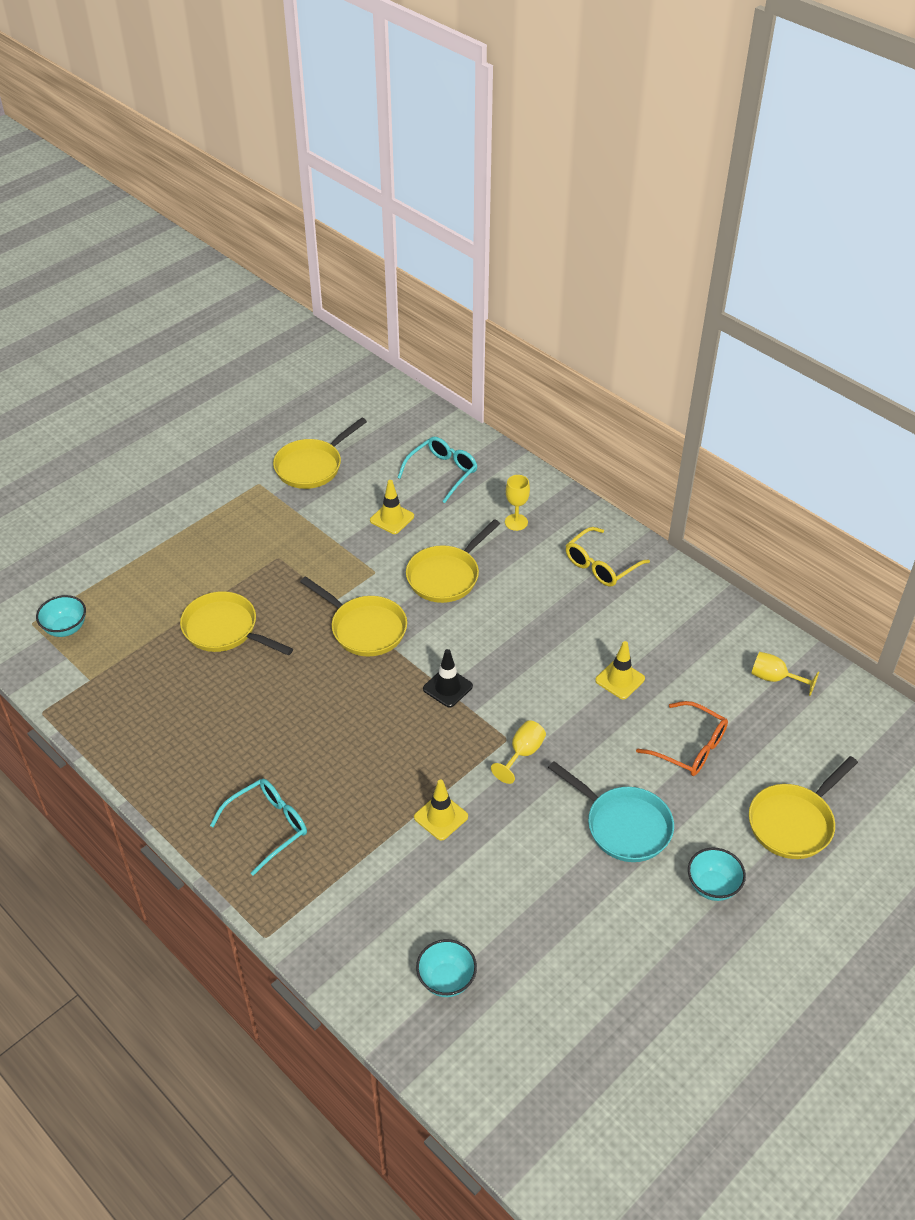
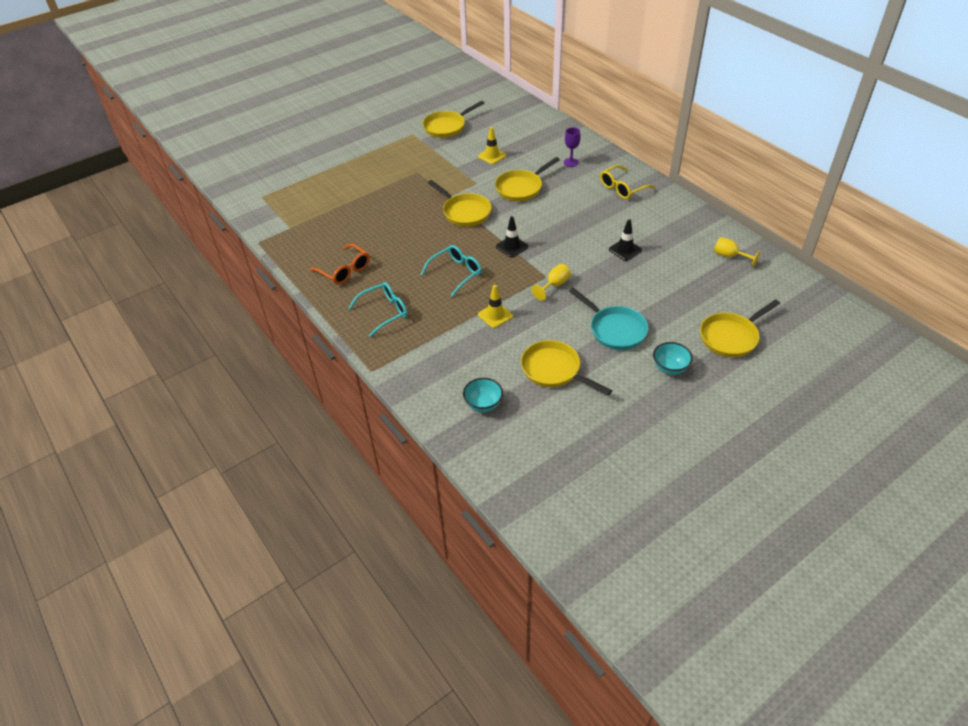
camera: 10 degrees right, 0 degrees up
turquoise bowl [36,595,86,637] -> none
yellow pan [180,591,293,656] -> yellow pan moved to [521,340,612,396]
turquoise glasses [397,437,478,503] -> turquoise glasses moved to [421,245,482,297]
yellow goblet [505,475,530,531] -> purple goblet [564,127,581,167]
yellow traffic cone [595,641,645,699] -> black traffic cone [609,219,642,261]
orange glasses [636,701,728,776] -> orange glasses moved to [310,244,370,285]

